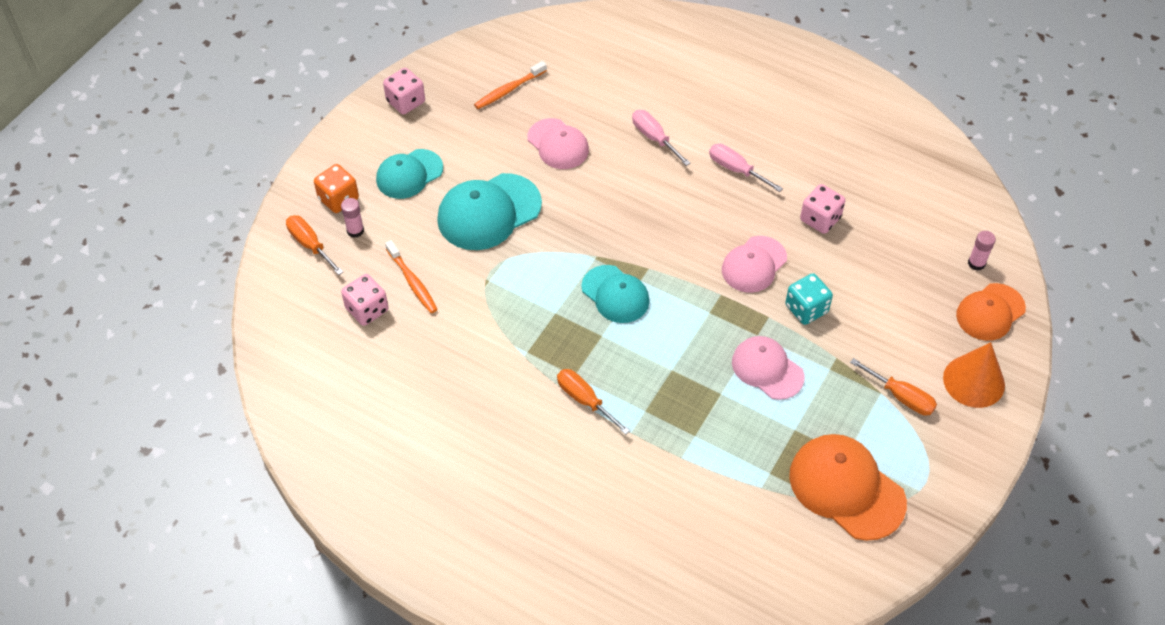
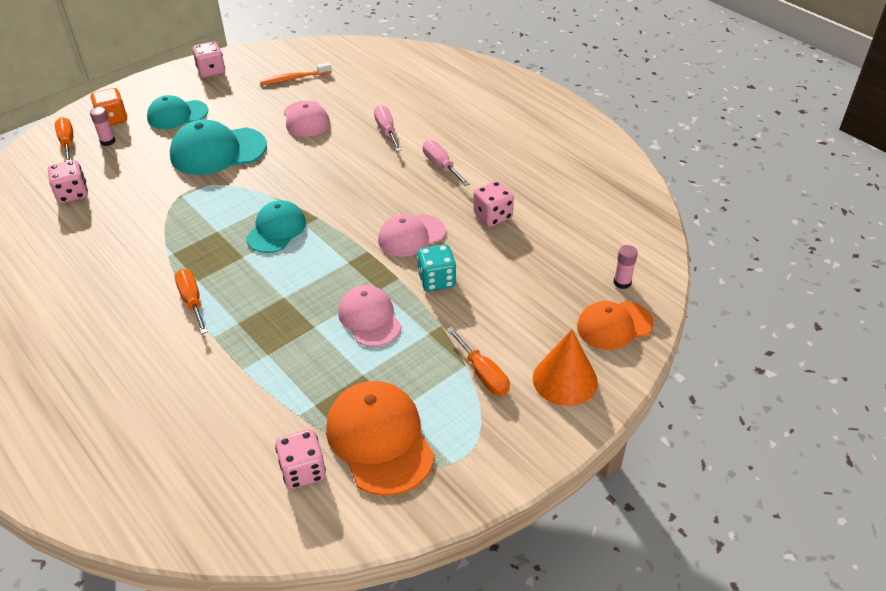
camera: 20 degrees right, 10 degrees down
orange toothbrush [385,240,438,313] -> none
turquoise cap [581,265,650,323] -> turquoise cap turned 135 degrees counterclockwise [246,200,306,253]
none -> pink dice [275,429,326,489]

